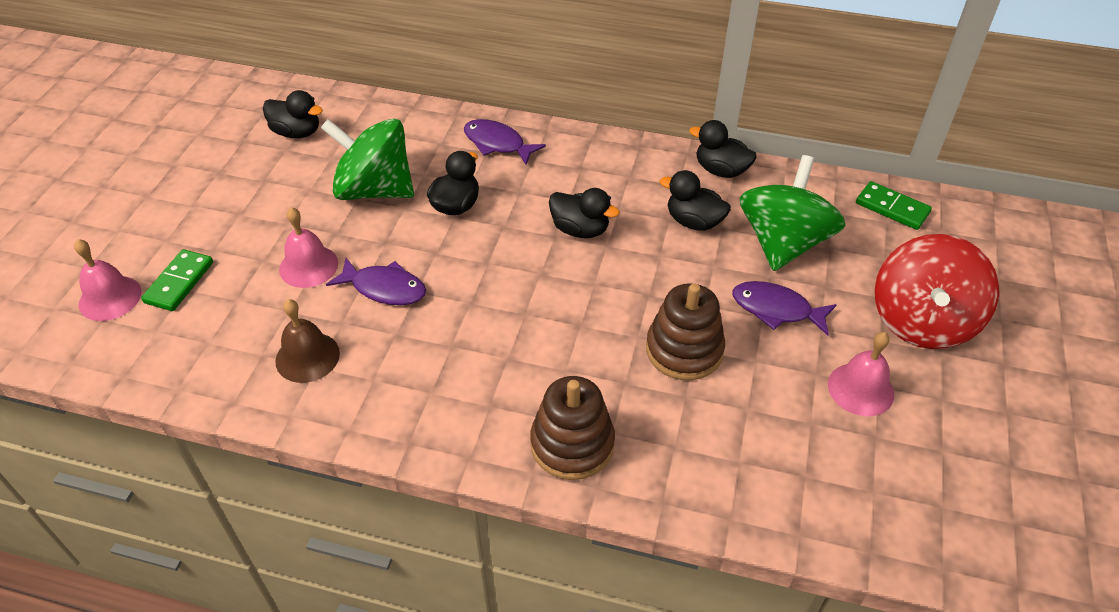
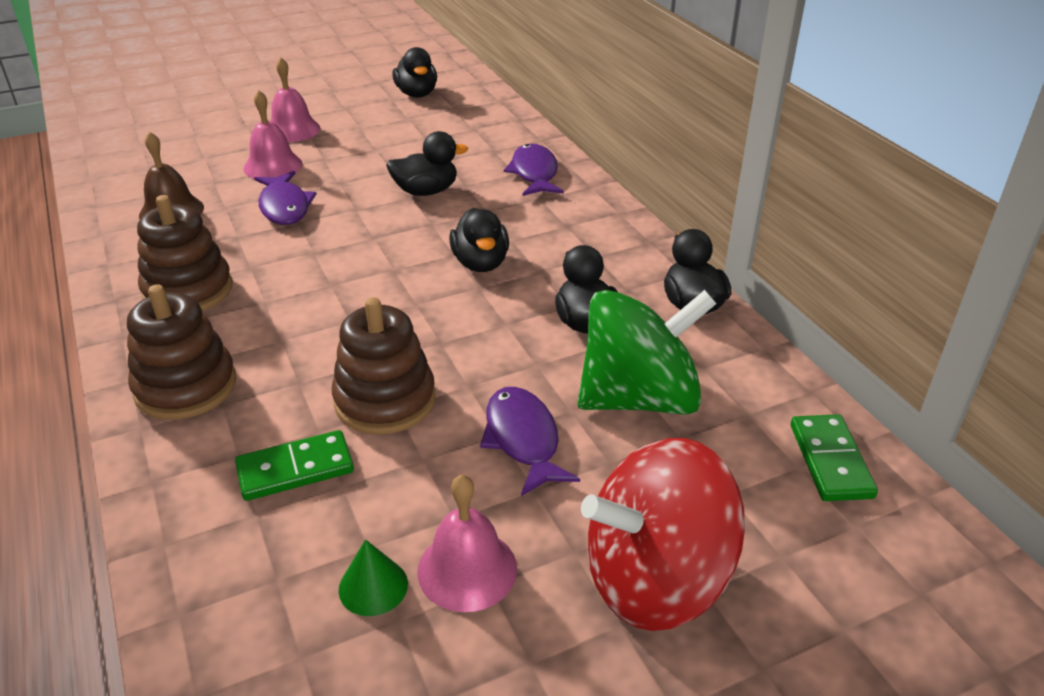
camera: 50 degrees right, 10 degrees down
pink bell [74,239,141,321] -> pink bell moved to [271,57,320,142]
green domino [141,249,213,311] -> green domino moved to [235,430,354,501]
green spinning top [320,118,414,200] -> none
none -> brown stacking toy [137,195,232,311]
none -> green cone [339,540,408,616]

